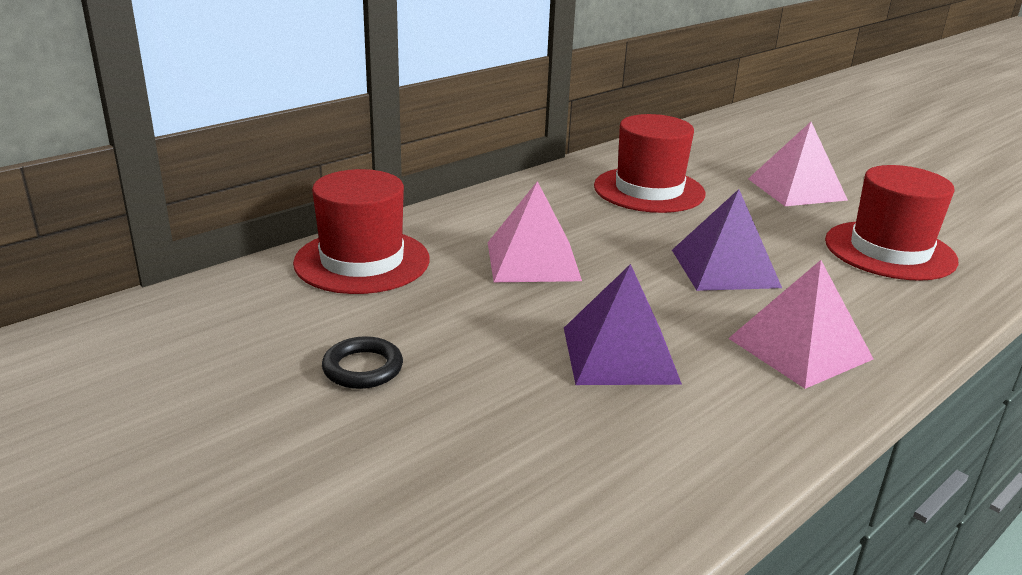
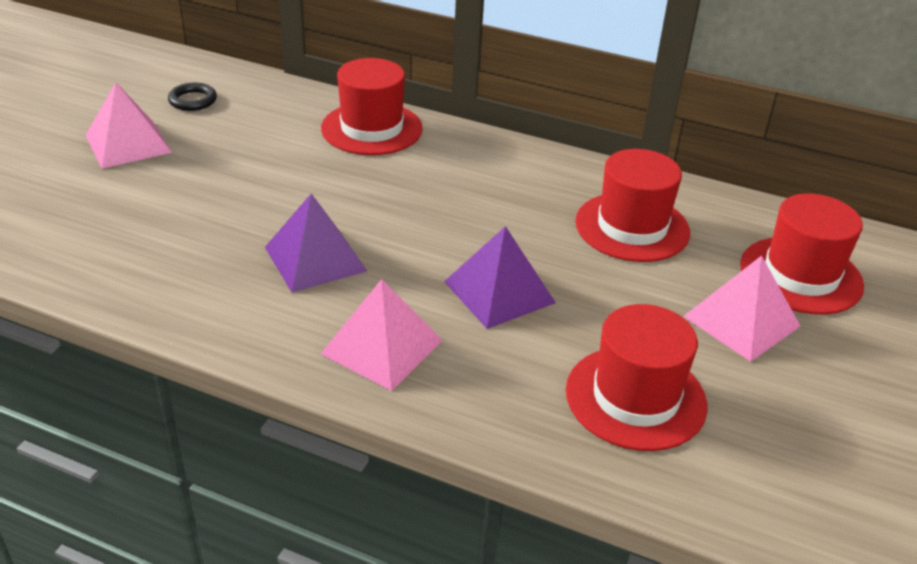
camera: 65 degrees right, 10 degrees up
black ring [322,336,403,389] -> black ring moved to [168,83,217,111]
pink pyramid [488,181,582,282] -> pink pyramid moved to [85,82,172,169]
none -> red hat [740,194,864,315]

